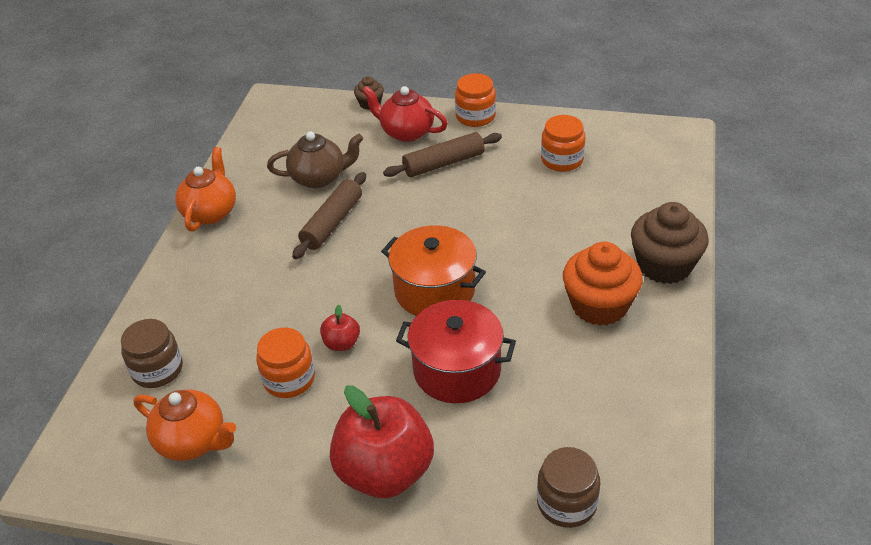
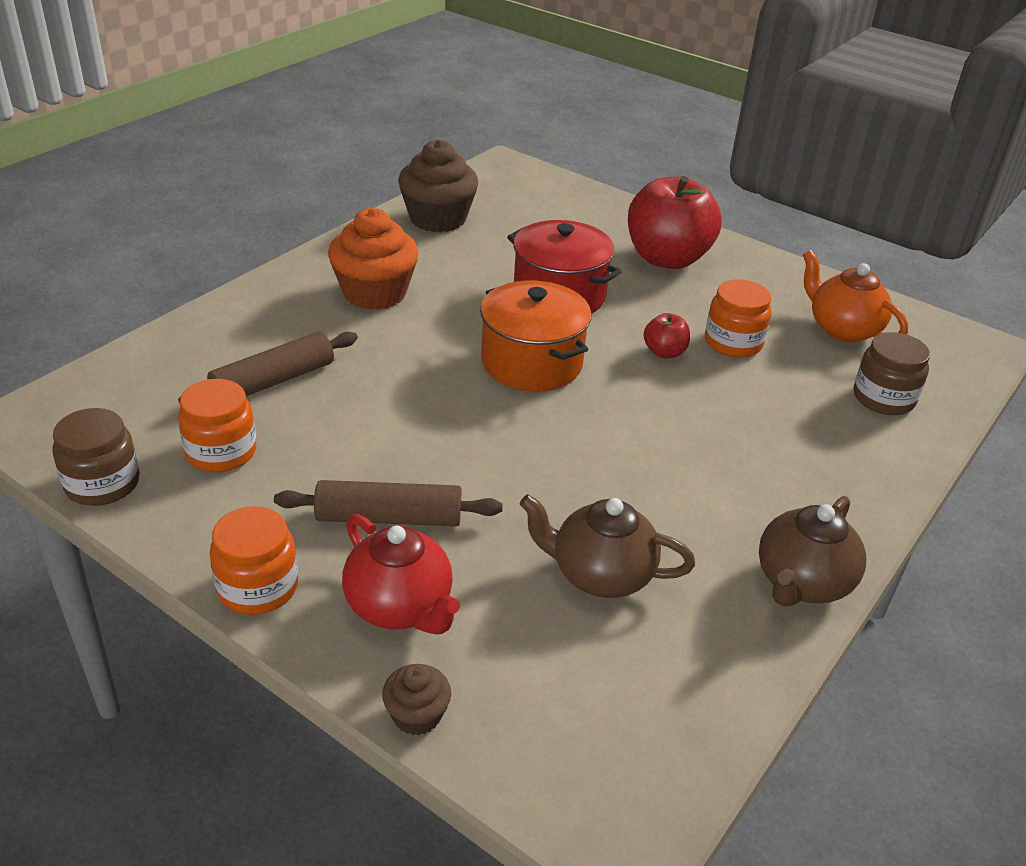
camera: 160 degrees left, 5 degrees down
orange teapot [175,147,236,232] -> brown teapot [759,496,866,607]
brown rolling pin [292,172,366,259] -> brown rolling pin moved to [178,332,358,404]
brown jar [537,447,600,528] -> brown jar moved to [52,408,140,506]
brown cupcake [631,202,709,284] -> brown cupcake moved to [398,140,478,232]

